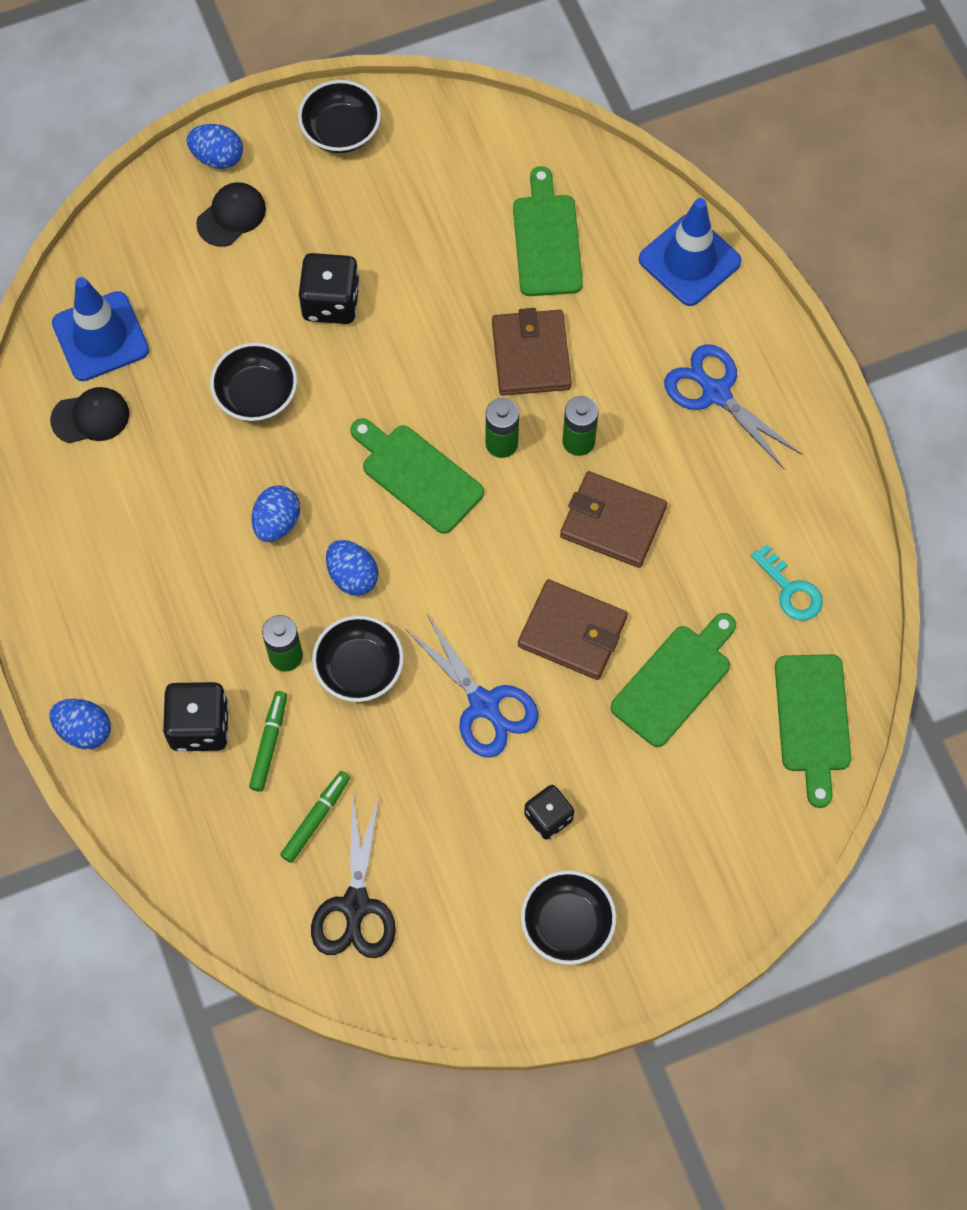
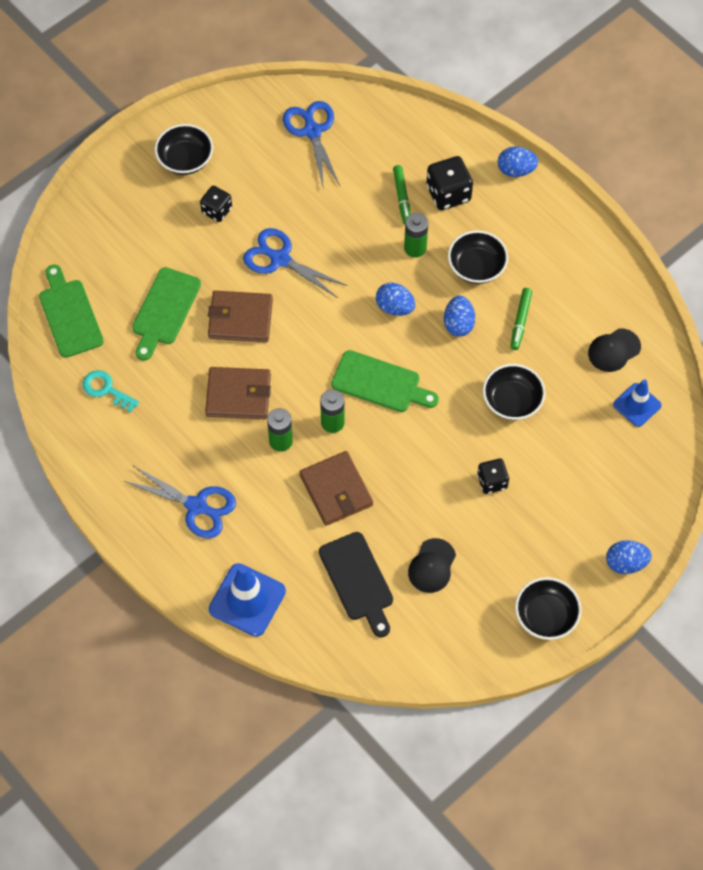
camera: 160 degrees right, 5 degrees down
blue traffic cone [52,277,149,381] -> blue traffic cone [613,379,662,427], size x0.63
black cap [196,182,266,247] -> black cap moved to [408,538,456,593]
green marker [280,771,350,863] -> green marker moved to [511,288,532,350]
black dice [299,253,360,324] -> black dice [477,459,509,494], size x0.65
black scissors [311,792,396,958] -> blue scissors [283,101,340,190]
black bowl [312,615,404,702] -> black bowl moved to [448,230,508,284]
green cutting board [513,166,583,296] -> black cutting board [319,532,393,637]

